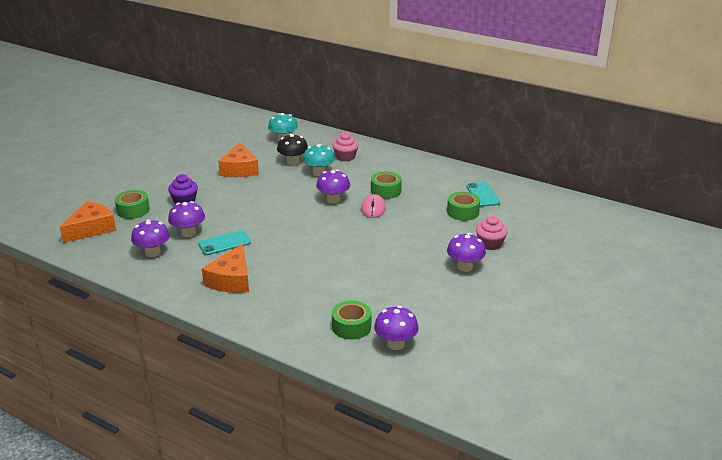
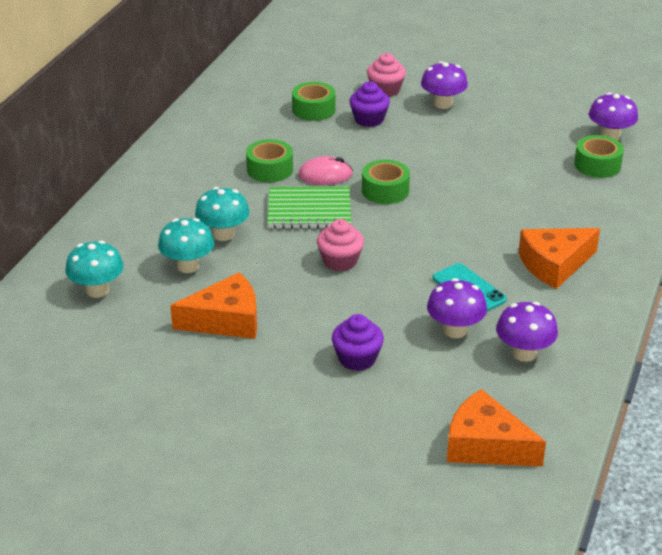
camera: 100 degrees left, 5 degrees up
green tape [115,190,150,219] -> green tape moved to [362,160,410,204]
orange cheese [202,244,249,293] -> orange cheese turned 150 degrees clockwise [519,228,600,289]
black mushroom [277,134,308,165] -> turquoise mushroom [158,218,215,273]
purple mushroom [316,170,350,204] -> green notebook [267,187,351,229]
pink cupcake [333,132,359,161] -> pink cupcake moved to [317,219,364,271]
turquoise phone [466,182,500,207] -> none
none -> purple cupcake [350,82,390,127]

